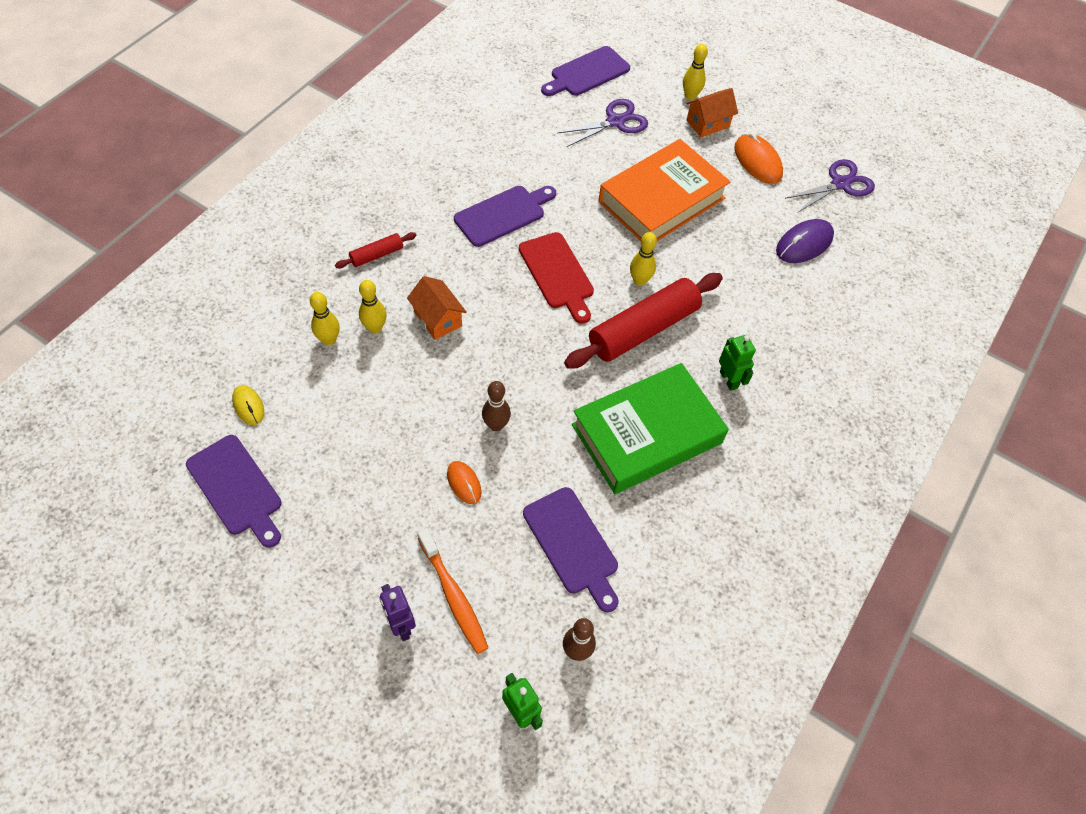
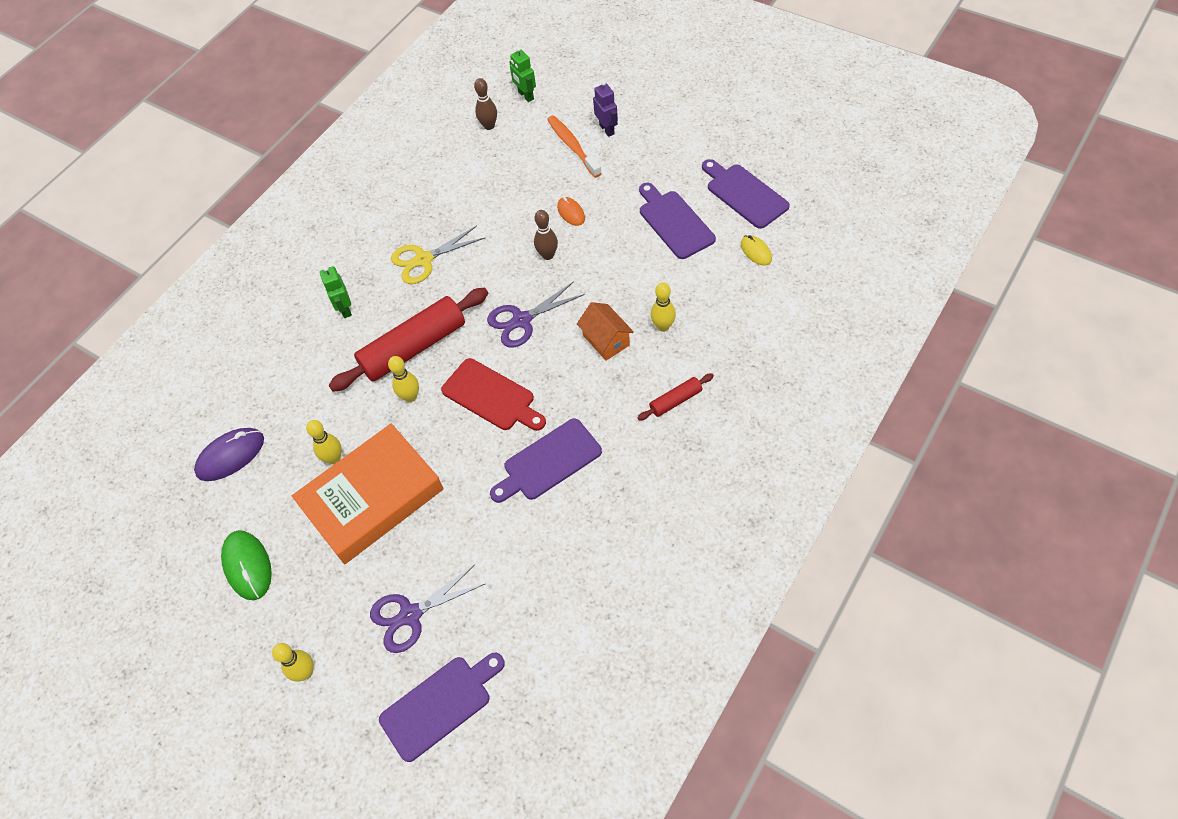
camera: 170 degrees left, 0 degrees up
yellow bowling pin [310,292,340,345] -> yellow bowling pin moved to [306,420,342,464]
red cutting board [519,232,594,324] -> red cutting board turned 150 degrees clockwise [441,358,546,431]
purple cutting board [523,487,619,613] -> purple cutting board moved to [639,183,716,259]
green book [572,363,729,494] -> yellow scissors [391,226,485,284]
orange house [686,88,738,137] -> none
orange mouse [734,133,783,184] -> green mouse [221,530,272,600]
purple scissors [785,159,875,213] -> purple scissors moved to [487,281,585,348]

